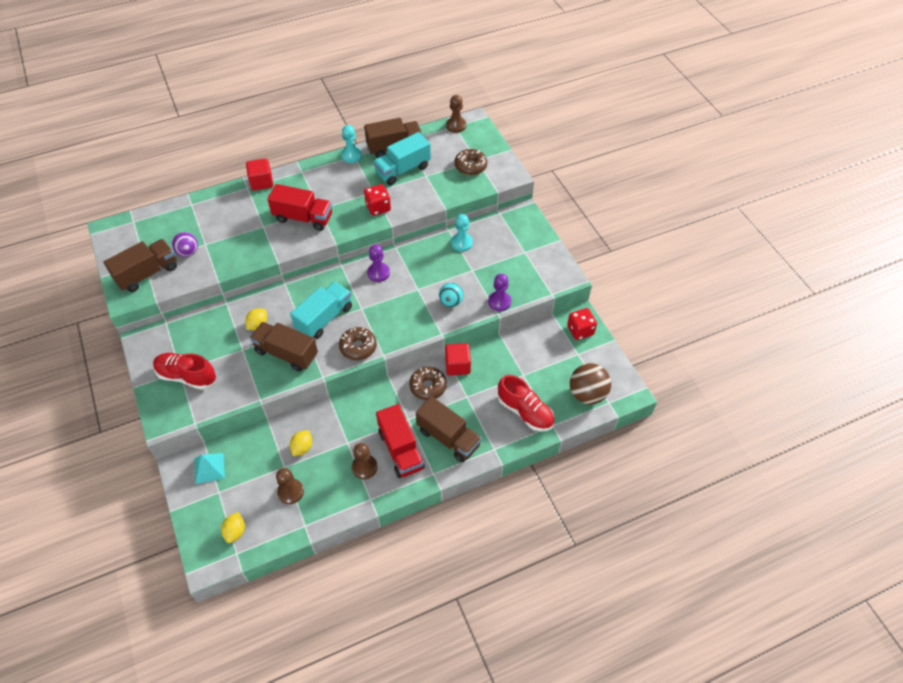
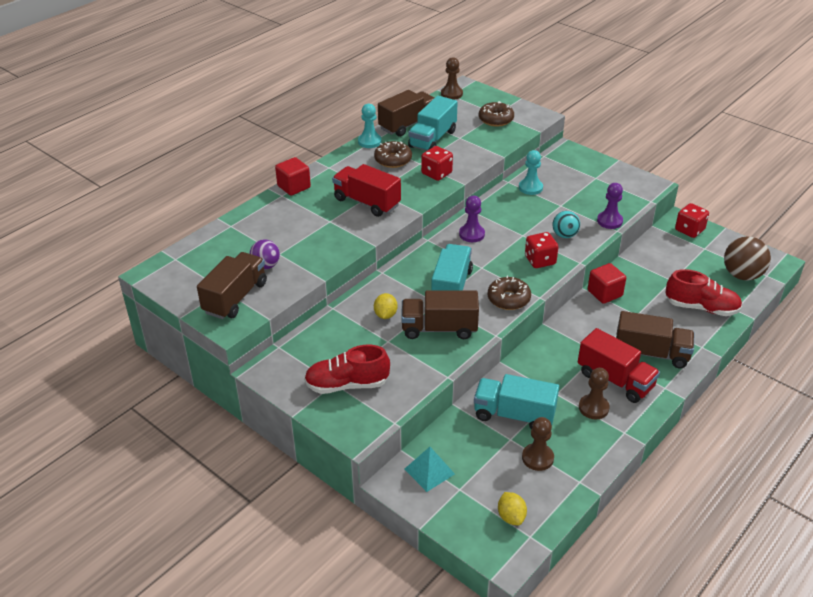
camera: 25 degrees left, 15 degrees down
red truck [267,184,332,231] -> red truck turned 135 degrees counterclockwise [332,164,401,217]
yellow lemon [290,430,312,456] -> turquoise truck [474,374,559,429]
brown donut [409,367,447,400] -> brown donut moved to [374,141,412,168]
none -> red dice [525,232,558,268]

